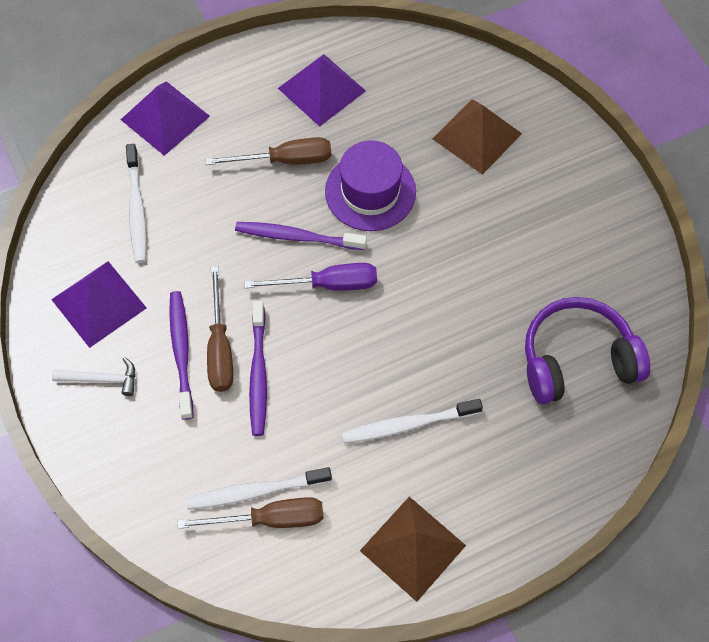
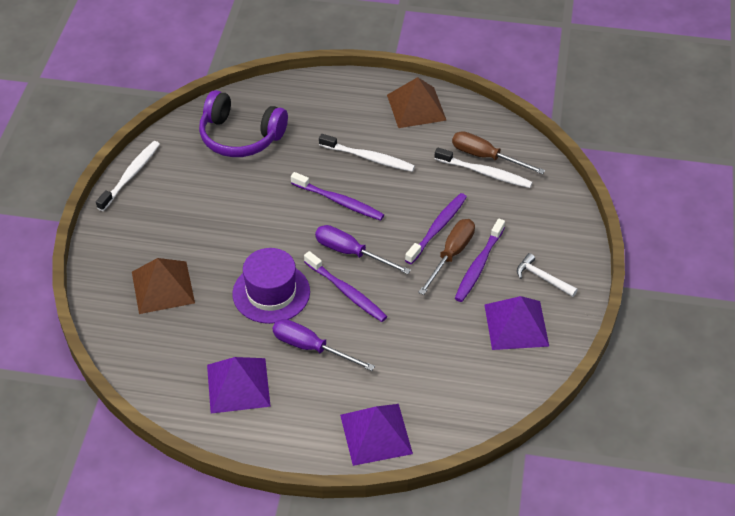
camera: 145 degrees left, 15 degrees down
white toothbrush [126,144,147,263] -> white toothbrush moved to [96,141,160,211]
brown screwdriver [205,137,331,165] -> purple screwdriver [273,319,375,371]
none -> purple toothbrush [291,172,384,221]

